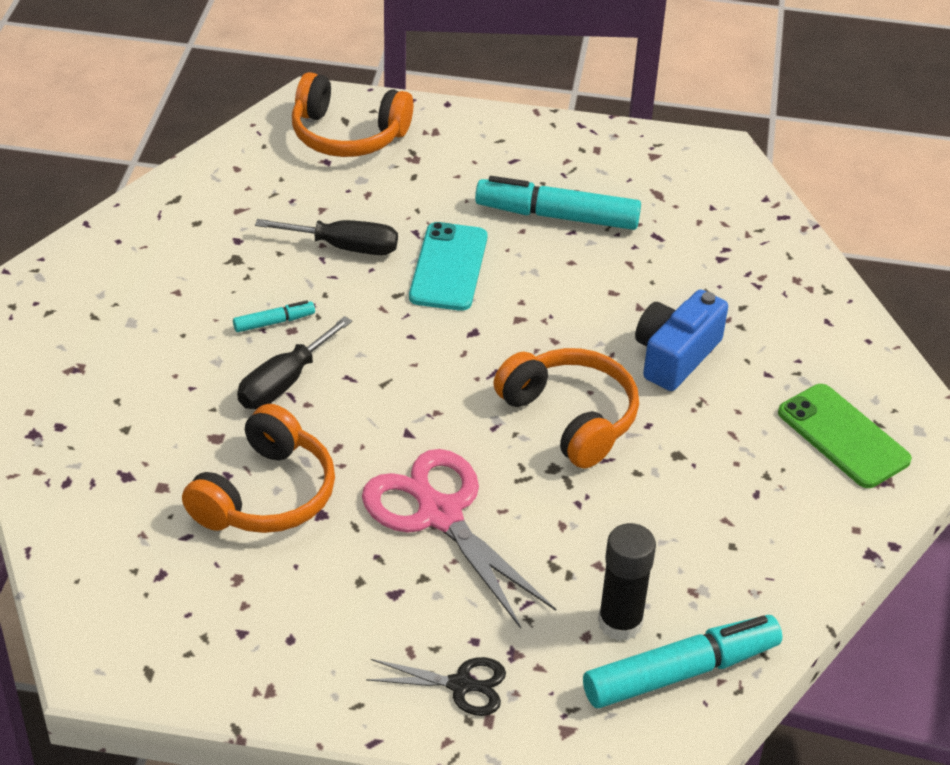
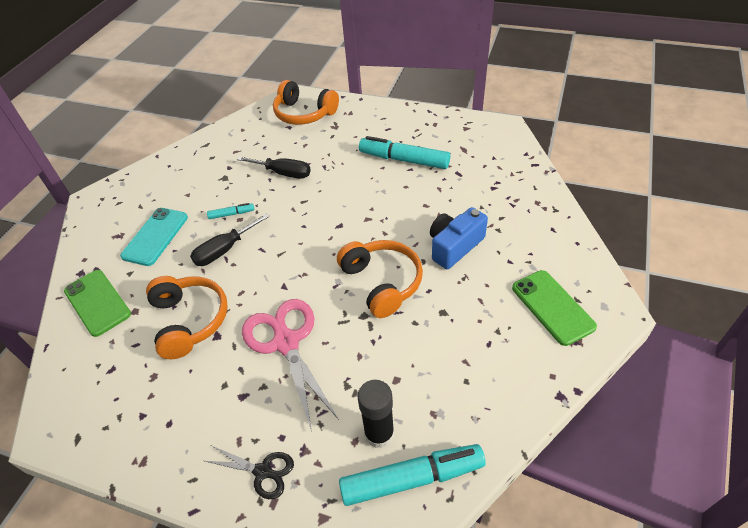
camera: 15 degrees right, 5 degrees up
orange headphones [182,404,335,533] -> orange headphones turned 60 degrees counterclockwise [146,276,228,359]
turquoise phone [409,222,487,311] -> turquoise phone moved to [120,208,188,266]
none -> green phone [64,270,131,337]

